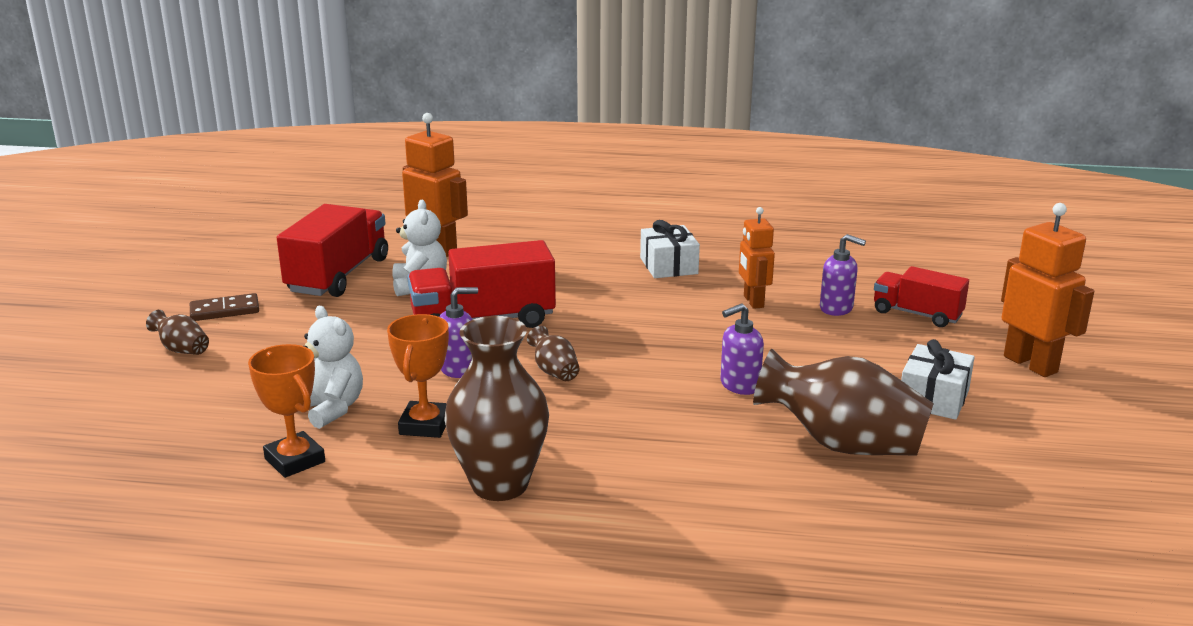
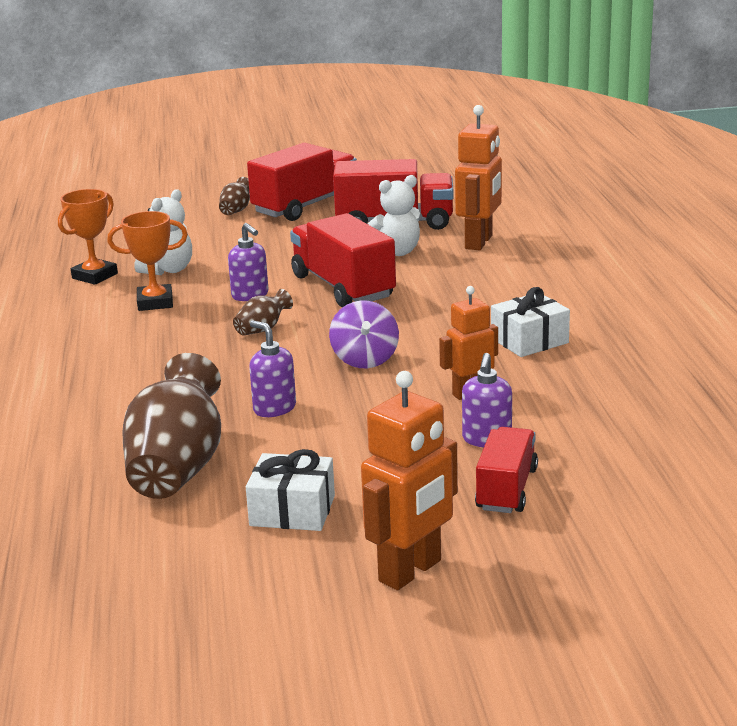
camera: 75 degrees right, 0 degrees up
brown domino [190,293,259,321] -> red truck [247,143,357,221]
brown vase [445,316,549,501] -> none
none -> purple spinning top [329,300,399,368]

